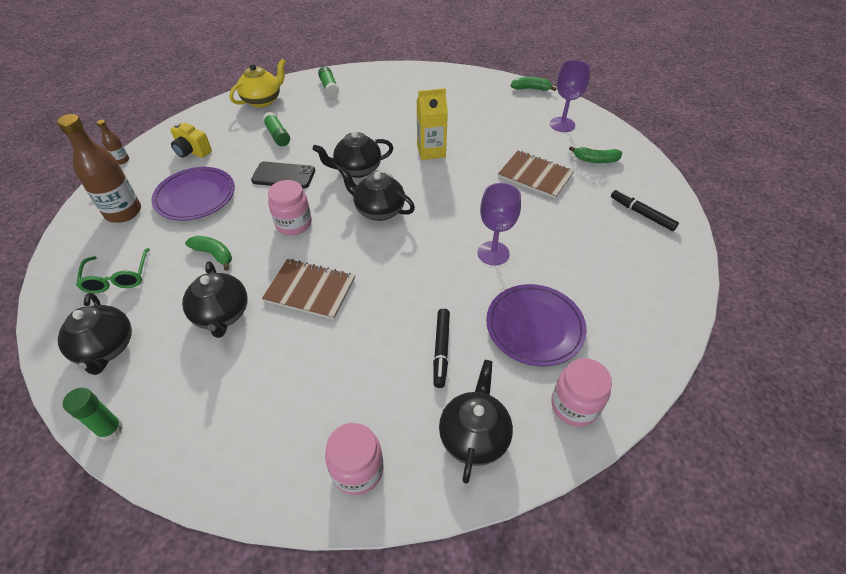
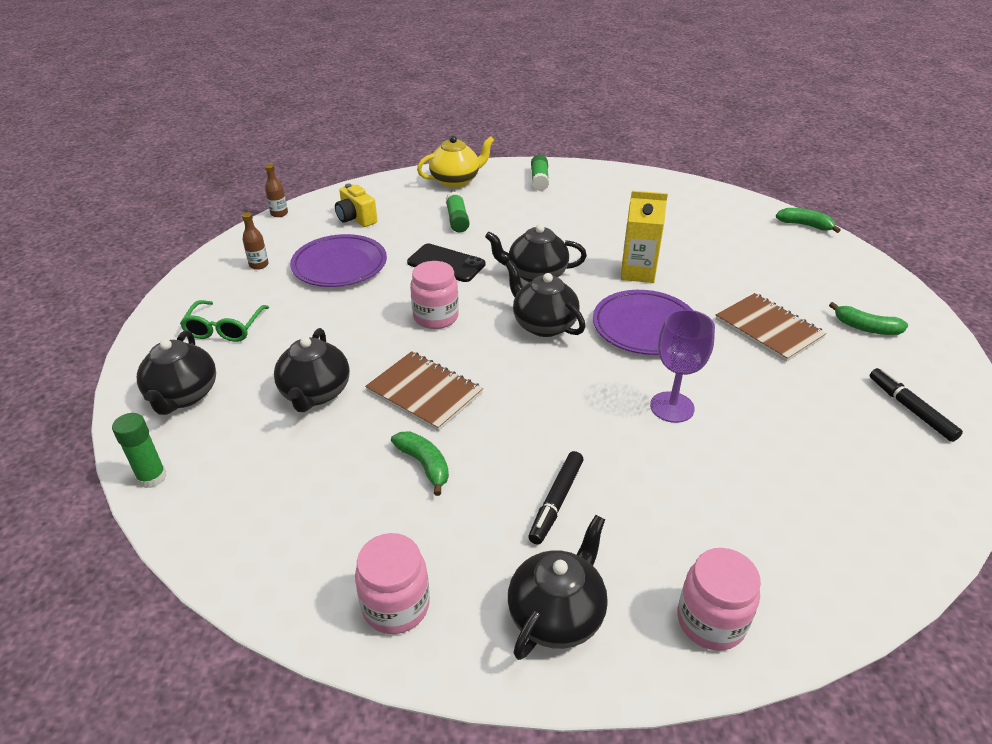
camera: 20 degrees right, 10 degrees down
brown bottle [57,114,141,223] -> brown bottle [242,212,269,270], size x0.46
green banana [185,236,232,271] -> green banana moved to [391,431,449,496]
purple plate [486,284,587,366] -> purple plate moved to [593,290,693,355]
purple goblet [550,60,591,132] -> none

